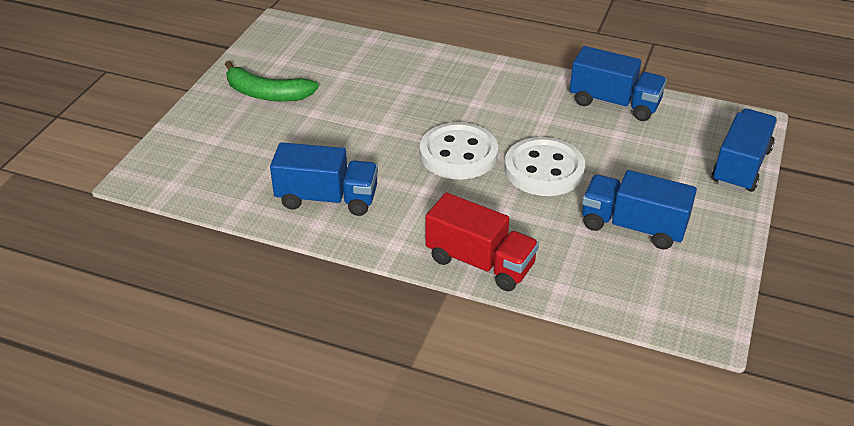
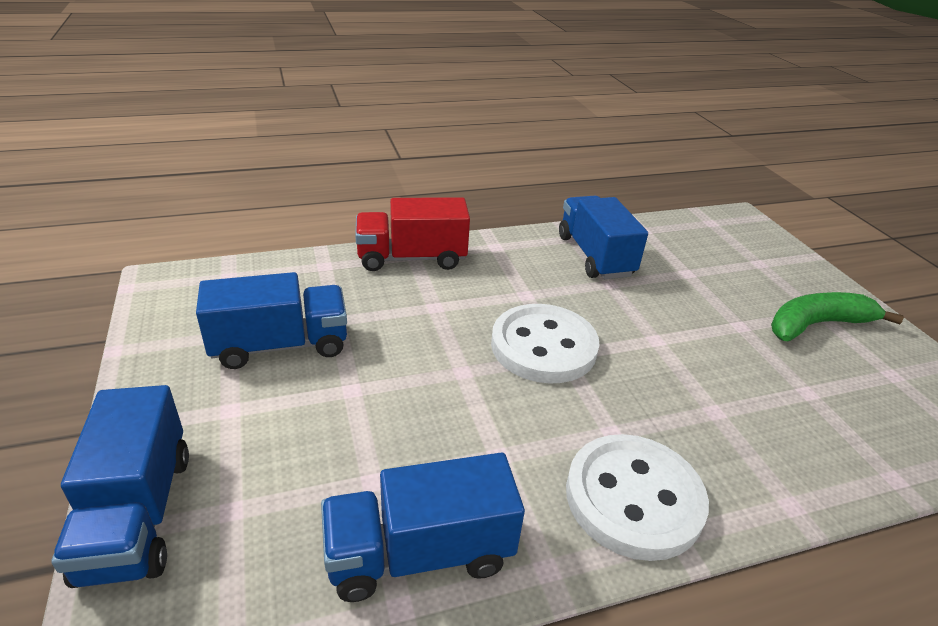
camera: 140 degrees right, 5 degrees down
blue truck [270,142,378,216] -> blue truck turned 105 degrees clockwise [559,196,648,279]
white button [505,137,585,196] -> white button moved to [566,434,709,561]

